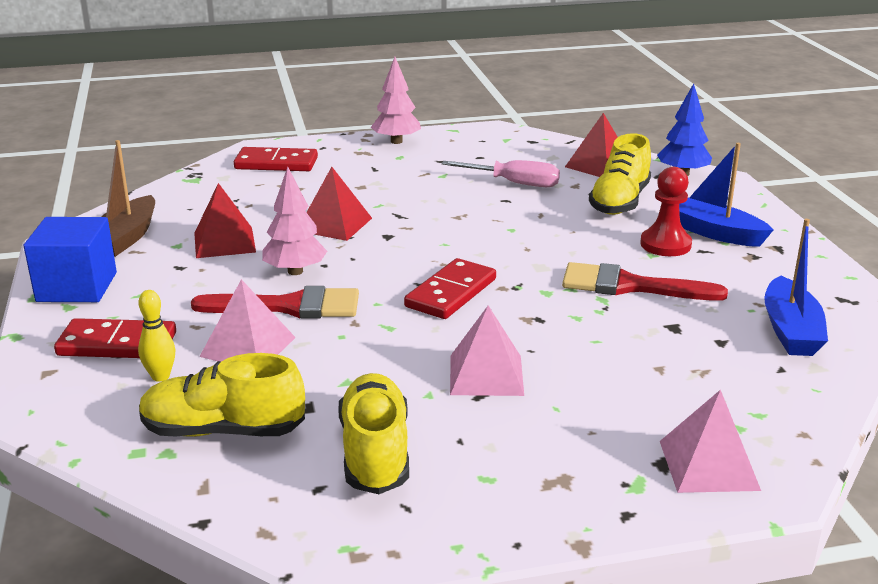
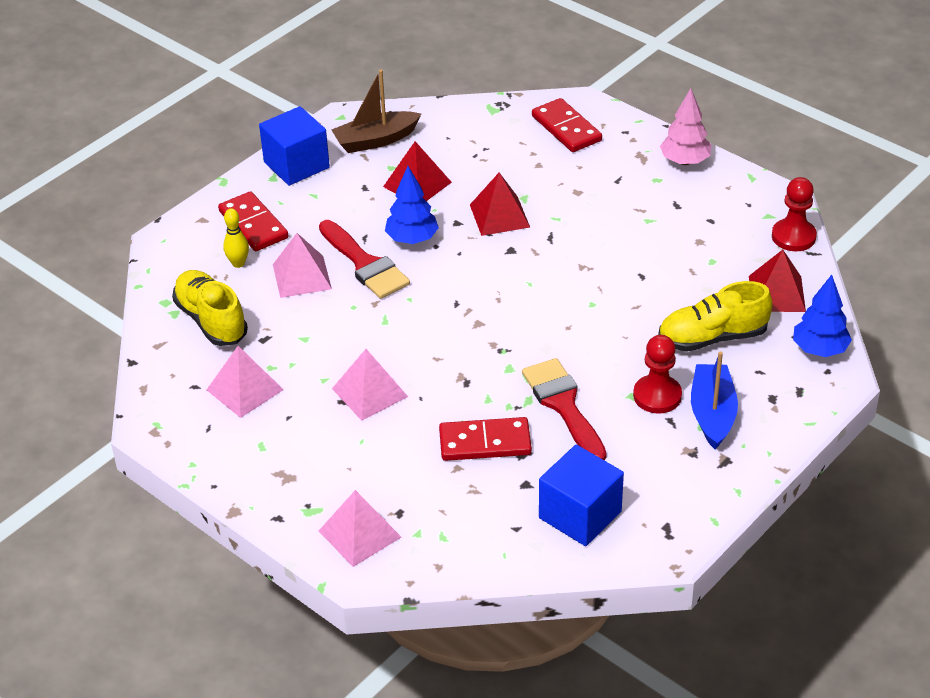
camera: 55 degrees right, 15 degrees up
pink tree [262,167,327,275] -> blue tree [385,166,439,244]
yellow shoe [338,373,409,494] -> pink pyramid [207,346,284,418]
red domino [404,258,496,319] -> red domino moved to [439,417,532,461]
pink screwdriver [441,160,560,187] -> none
blue boat [764,219,828,356] -> blue cube [539,445,624,546]
none -> red pawn [772,177,817,251]

